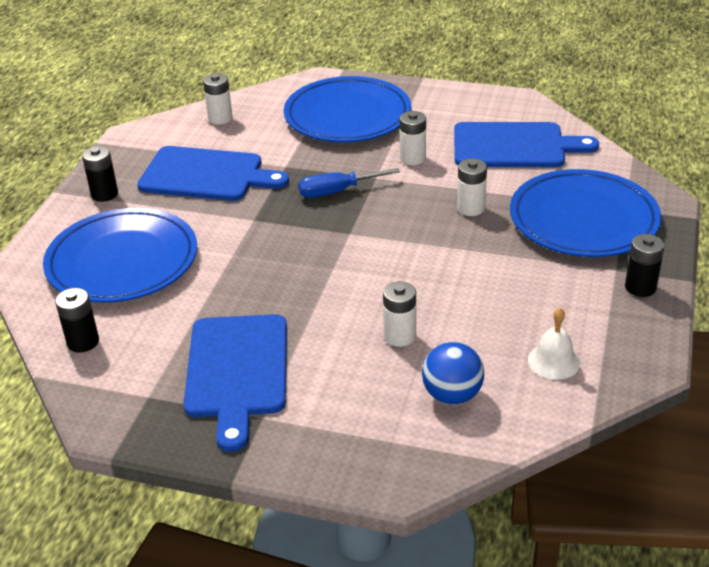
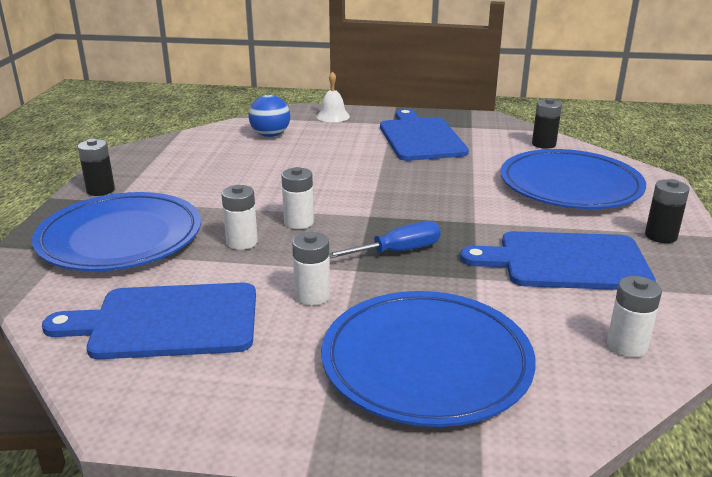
camera: 170 degrees right, 10 degrees down
white battery [383,281,416,347] -> white battery moved to [281,167,314,229]
white bell [528,308,580,380] -> white bell moved to [316,72,350,122]

